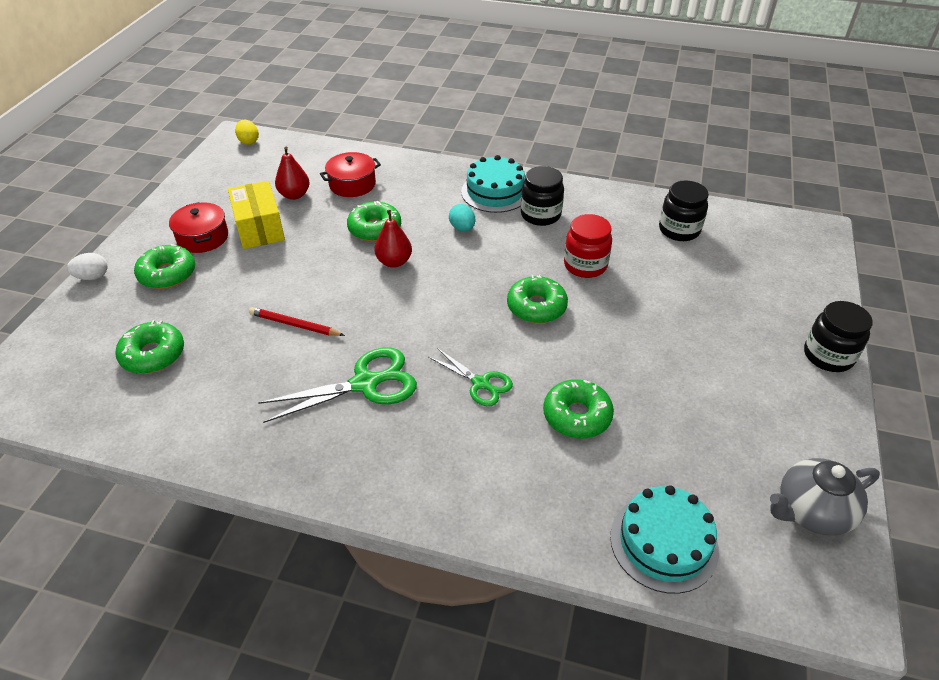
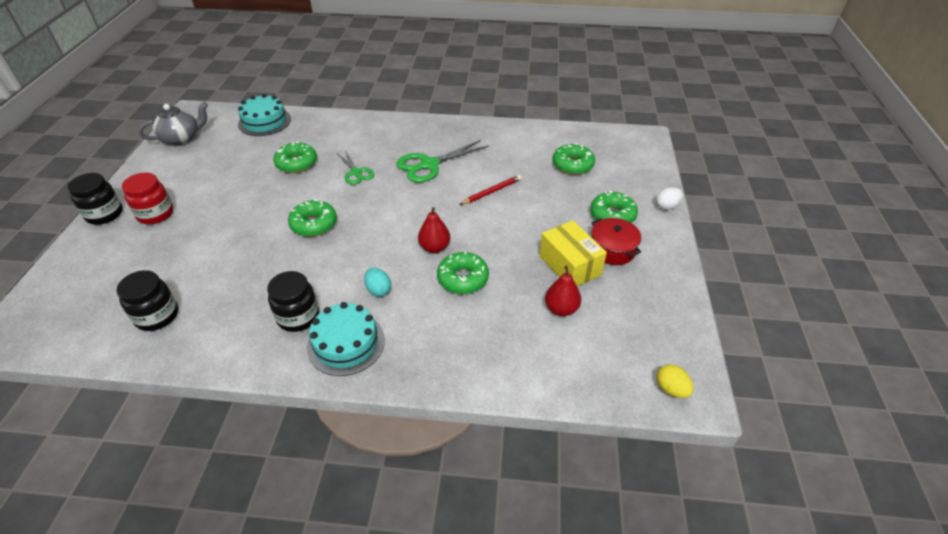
camera: 170 degrees right, 0 degrees up
red pencil [249,307,345,336] -> red pencil turned 45 degrees counterclockwise [459,175,522,205]
red pot [320,152,381,197] -> none
green scissors [428,348,513,406] -> green scissors turned 150 degrees counterclockwise [337,150,374,185]
red jar [564,214,612,278] -> red jar moved to [122,173,173,224]

